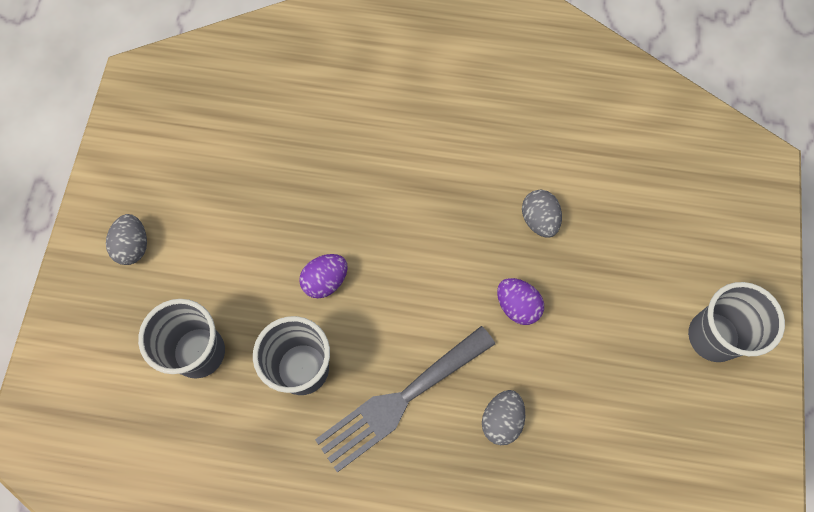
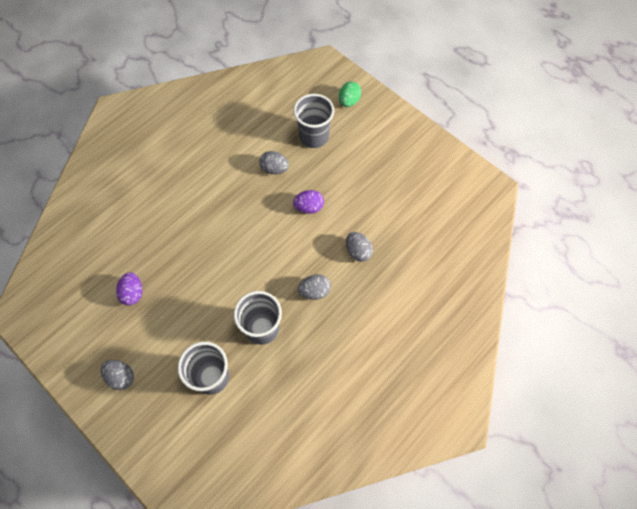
camera: 55 degrees left, 5 degrees down
purple egg [299,254,348,298] -> purple egg moved to [116,272,142,305]
grey fork [315,326,495,473] -> grey egg [298,274,331,300]
grey cup [688,282,785,362] -> grey cup moved to [293,94,334,148]
none -> green egg [339,81,361,107]

